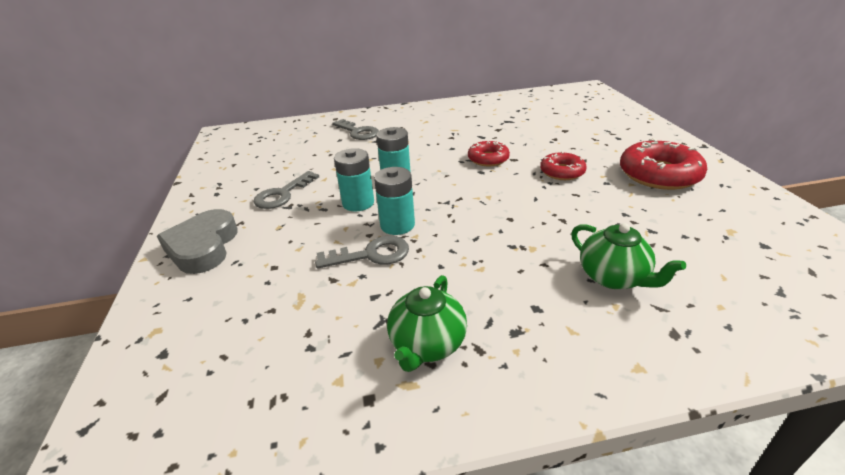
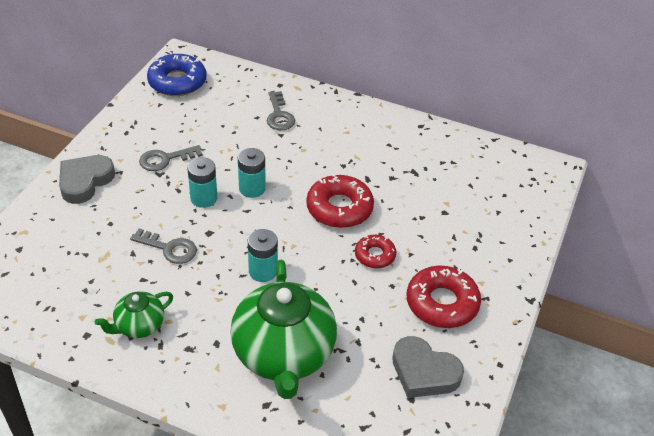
camera: 30 degrees right, 10 degrees up
turquoise battery [374,167,415,235] -> turquoise battery moved to [248,229,278,282]
red donut [468,141,510,166] -> red donut [306,174,374,228], size x1.70
green teapot [571,223,686,289] -> green teapot [230,260,337,399], size x2.04
none -> blue donut [147,54,207,96]
none -> grey heart [392,336,464,398]

